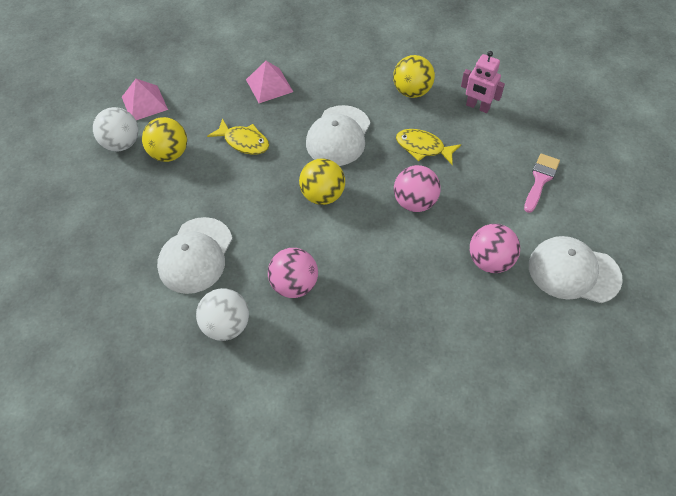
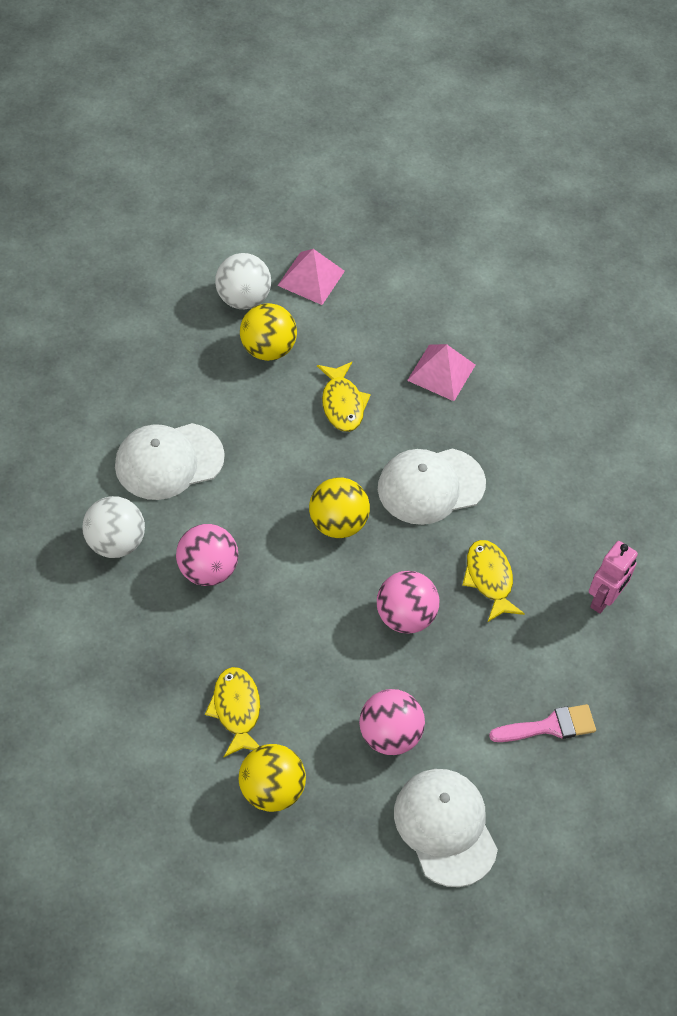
camera: 45 degrees right, 0 degrees up
yellow ball [393,55,435,98] -> yellow ball moved to [239,744,306,812]
pink robot [461,51,505,113] -> pink robot turned 135 degrees counterclockwise [589,541,638,614]
none -> yellow fish [205,667,260,757]

